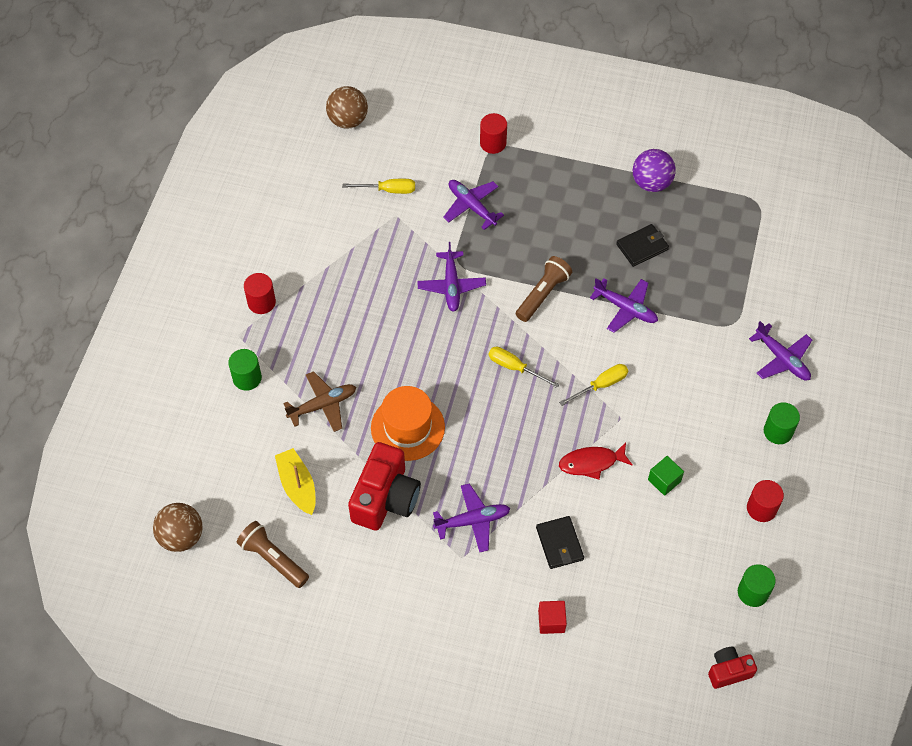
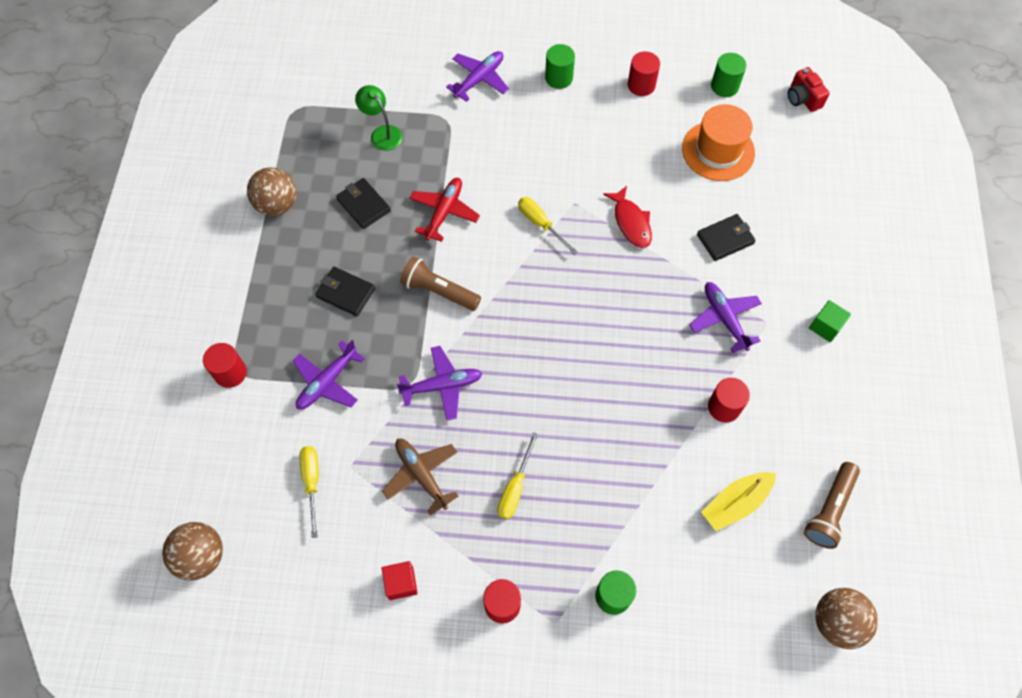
camera: 100 degrees left, 5 degrees up
brown plane [283,371,356,432] -> brown plane moved to [382,439,458,516]
red camera [348,442,421,531] -> red cylinder [708,378,750,423]
orange hat [371,386,445,461] -> orange hat moved to [682,104,755,181]
yellow screwdriver [489,347,560,388] -> yellow screwdriver moved to [497,432,538,519]
red cube [538,601,567,634] -> red cube moved to [382,561,418,600]
purple plane [590,278,658,333] -> red plane [409,178,480,242]
purple ball [633,149,675,192] -> brown ball [247,167,297,216]
green cube [648,456,684,496] -> green cube moved to [809,300,851,342]
none -> black wallet [315,267,375,316]
none -> green lamp [355,85,402,151]

